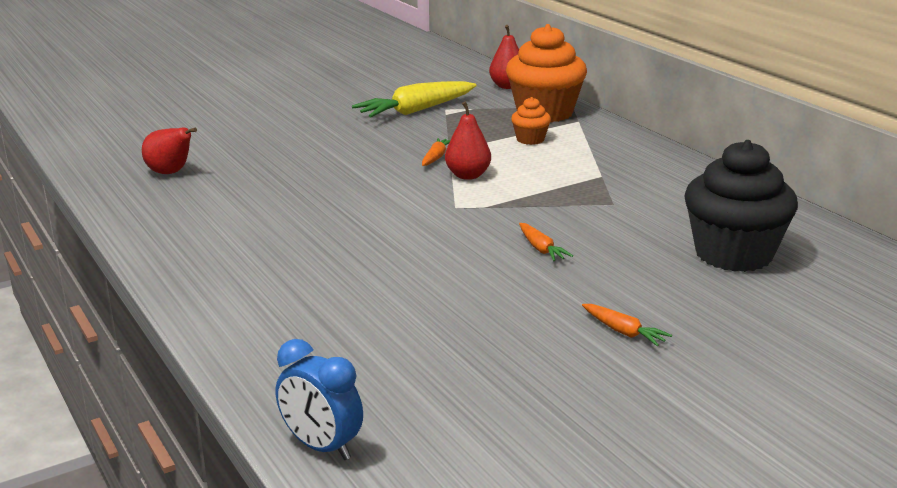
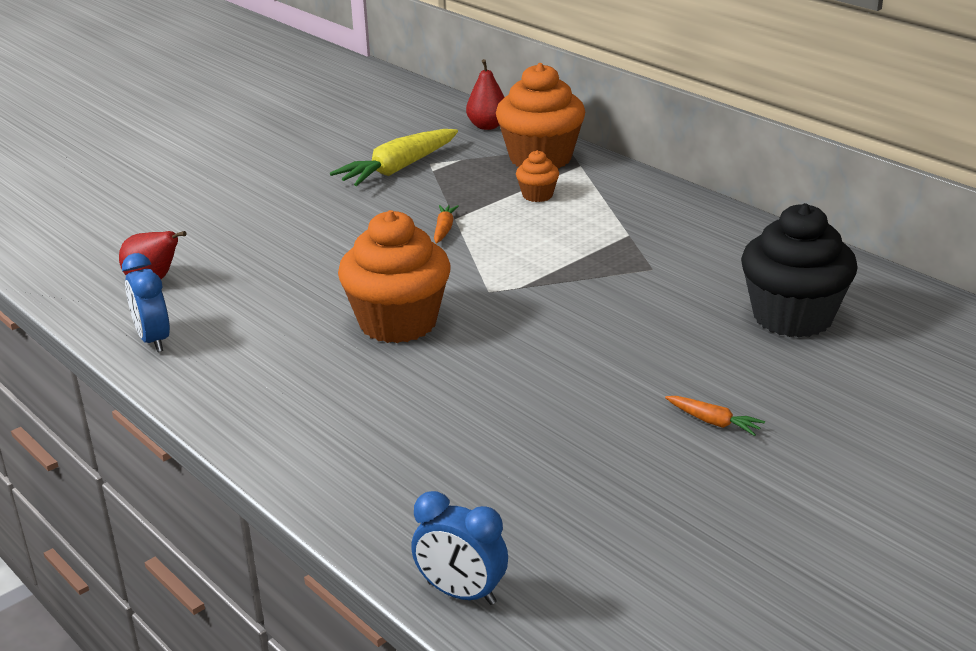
camera: 10 degrees left, 5 degrees up
red pear [445,101,491,180] -> none
orange carrot [519,223,573,261] -> none
none -> blue clock [122,253,170,352]
none -> orange cupcake [338,210,451,343]

